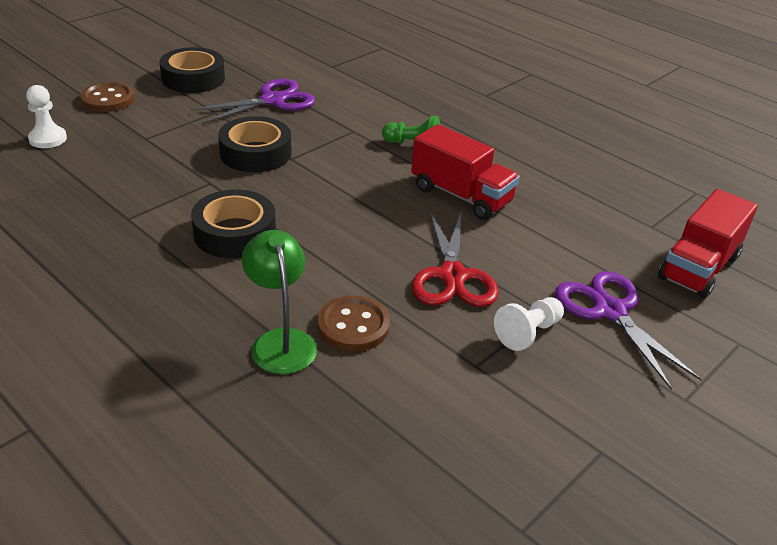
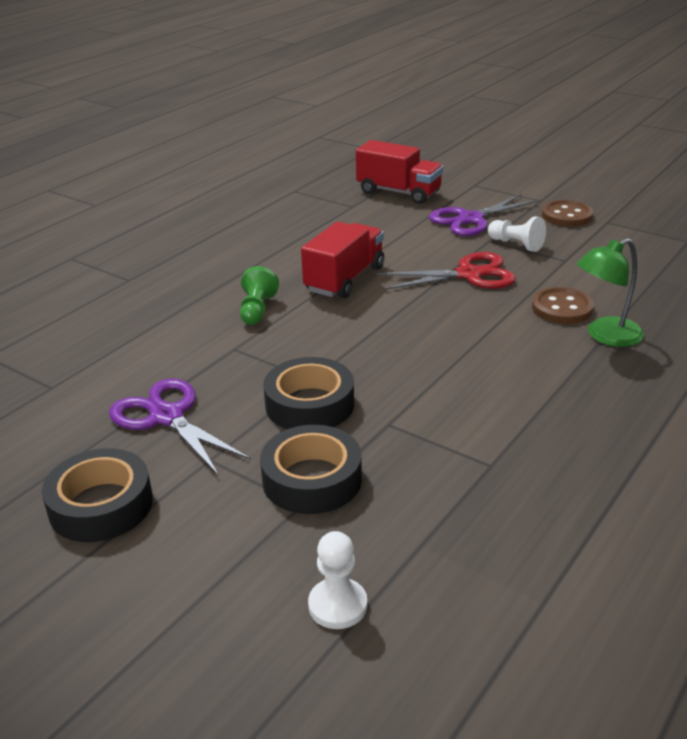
camera: 95 degrees left, 5 degrees down
brown button [80,82,135,112] -> brown button moved to [542,200,593,227]
black tape [191,190,276,258] -> black tape moved to [260,425,362,514]

